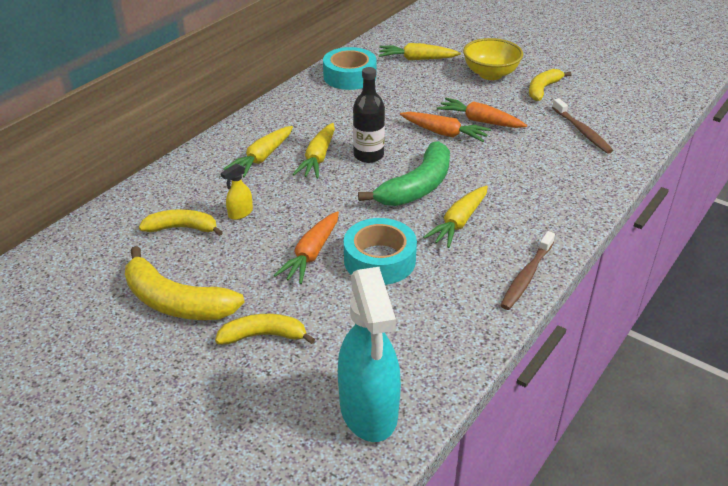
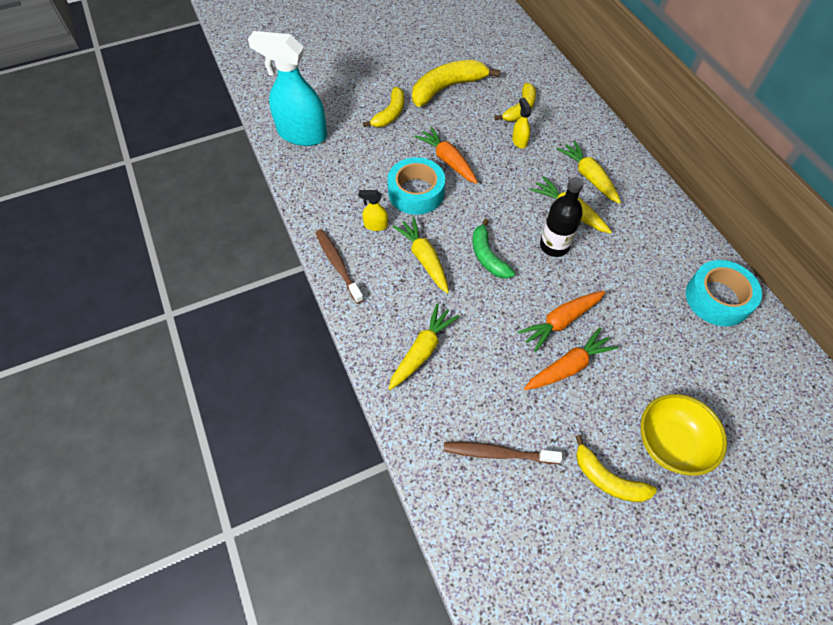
camera: 120 degrees right, 20 degrees up
green banana [358,141,450,206] -> green banana [473,218,515,279], size x0.63
yellow carrot [379,43,461,60] -> yellow carrot moved to [388,303,460,390]
yellow banana [529,69,572,101] -> yellow banana turned 150 degrees clockwise [575,435,657,502]
none -> yellow spray bottle [358,190,388,231]

